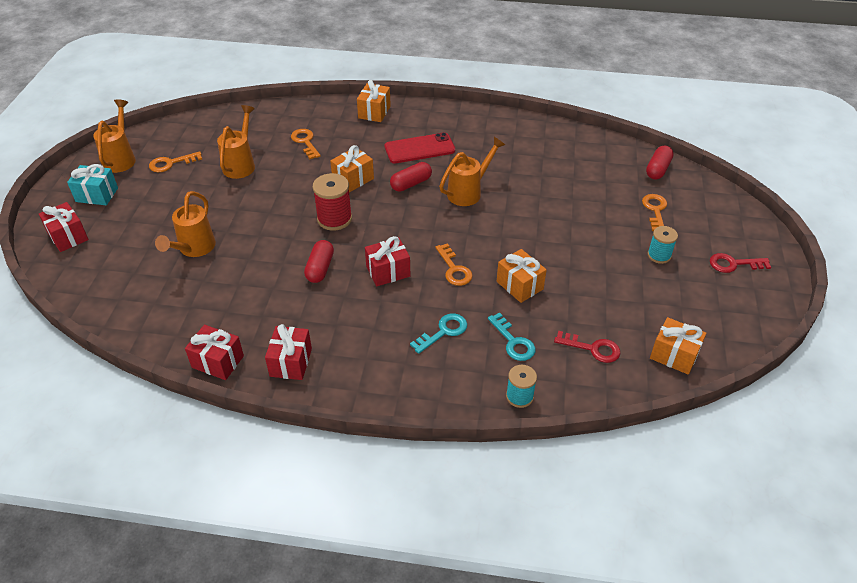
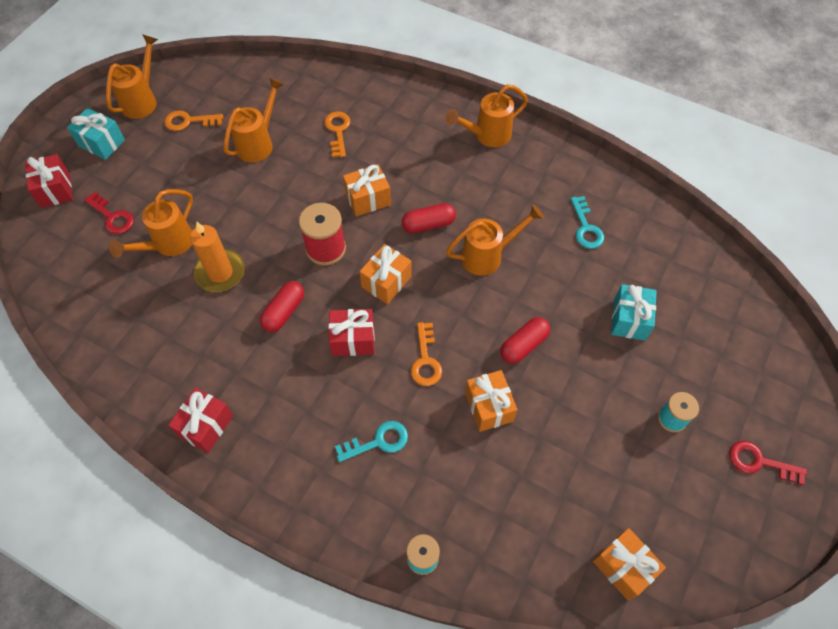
camera: 20 degrees right, 15 degrees up
red gift [185,325,244,380] -> none
orange gift [357,80,391,122] -> orange gift moved to [359,244,412,304]
red phone [384,132,455,164] -> none
turquoise key [488,312,535,361] -> turquoise key moved to [571,196,604,249]
red key [554,331,620,363] -> red key moved to [84,192,134,234]
orange key [642,194,667,231] -> none
red capsule [646,145,674,180] -> red capsule moved to [500,317,550,364]
none -> orange candle [190,222,245,292]
none -> orange watering can [446,84,528,147]
none -> turquoise gift [611,284,657,341]

